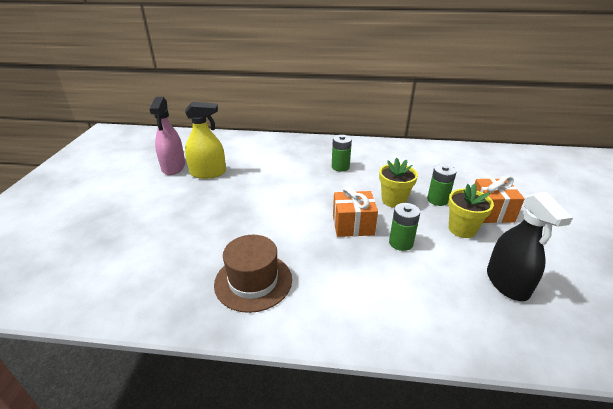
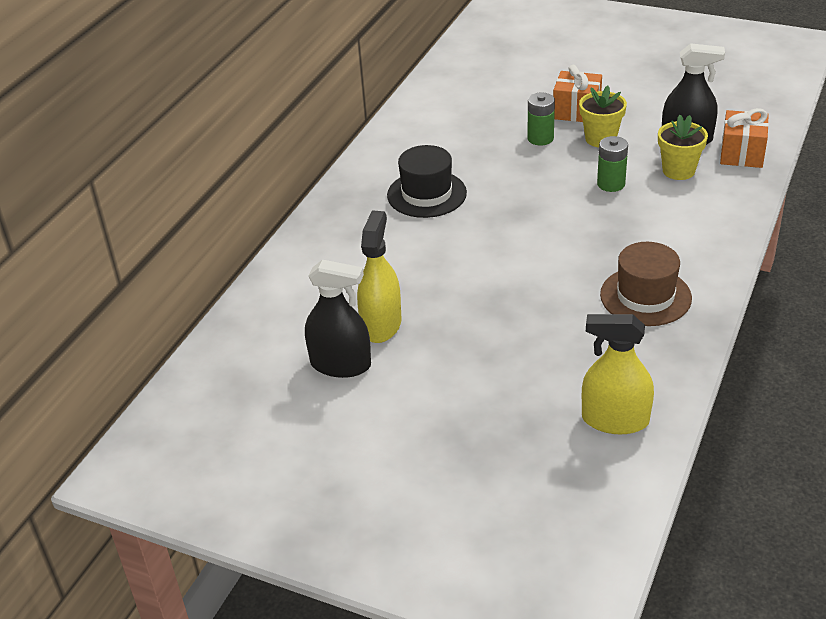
camera: 70 degrees left, 5 degrees up
pink spray bottle [149,97,185,175] -> black spray bottle [305,260,371,378]
green battery [332,135,352,172] -> black hat [387,145,467,218]
orange gift [333,186,378,237] -> orange gift moved to [720,108,769,168]
yellow flower pot [379,158,418,208] -> yellow flower pot moved to [658,115,708,180]
none -> yellow spray bottle [582,314,654,434]

